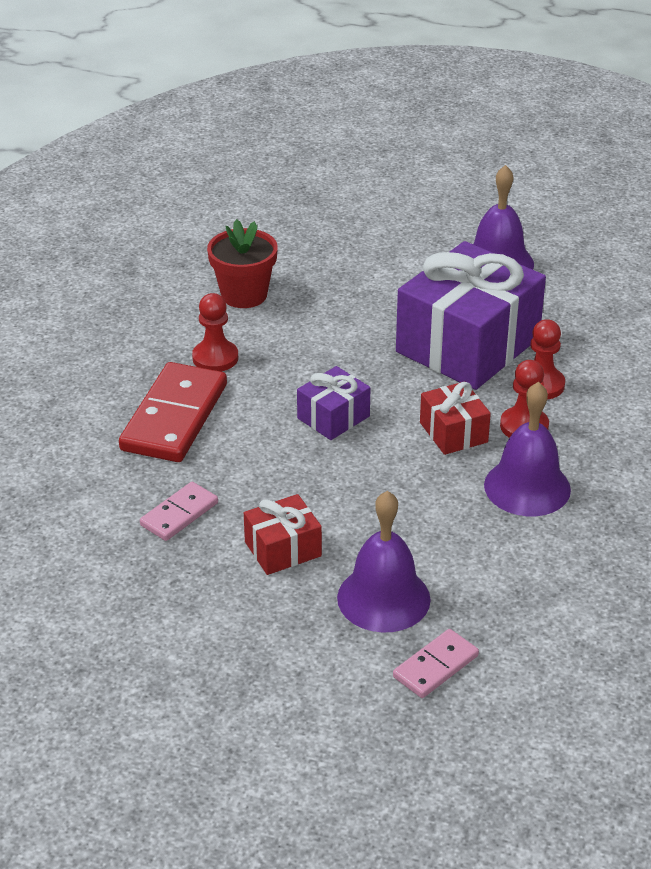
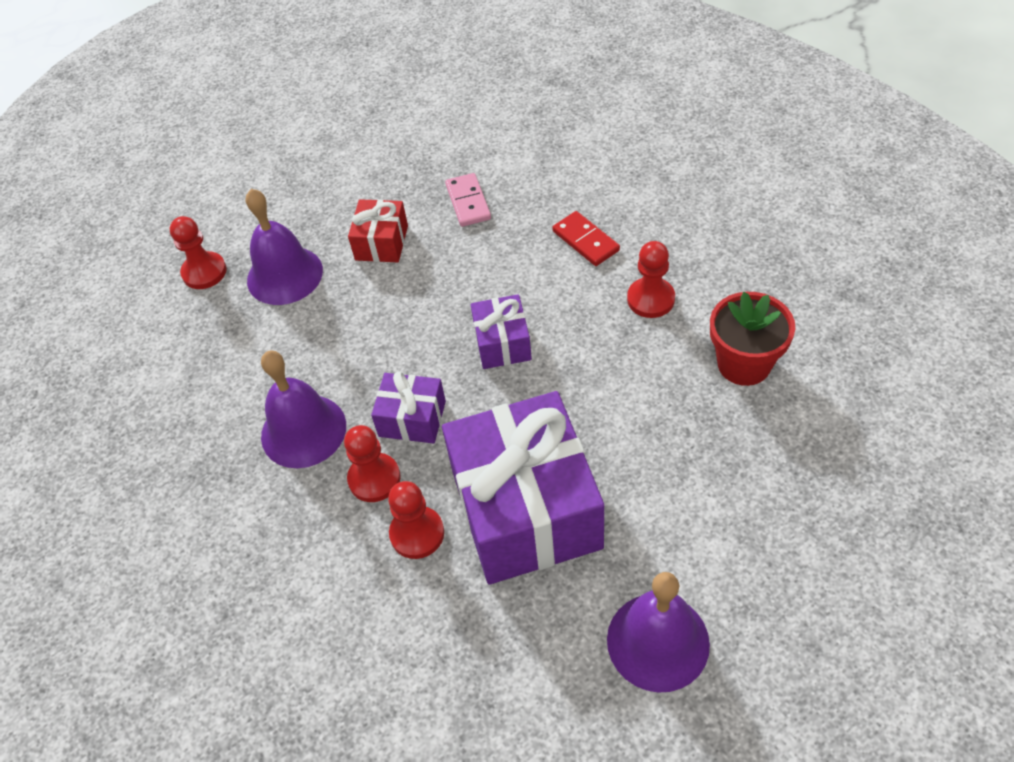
camera: 130 degrees right, 15 degrees up
red domino [119,362,227,462] -> red domino [552,211,620,266], size x0.53
pink domino [393,629,479,698] -> red pawn [170,216,227,289]
red gift [420,381,491,455] -> purple gift [371,371,446,444]

